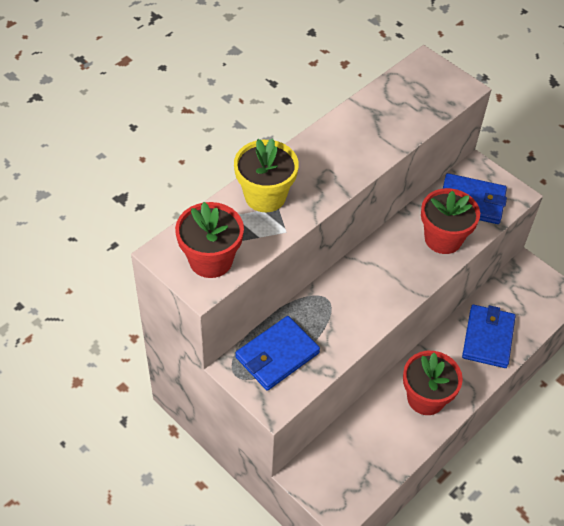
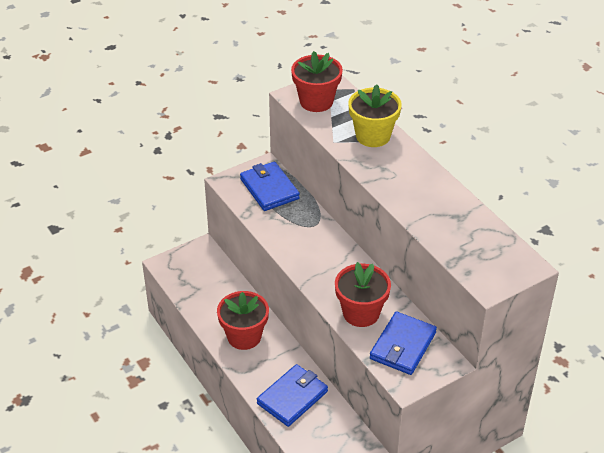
camera: 105 degrees right, 10 degrees down
blue wallet [462,305,516,368] -> blue wallet turned 75 degrees counterclockwise [257,364,328,427]

